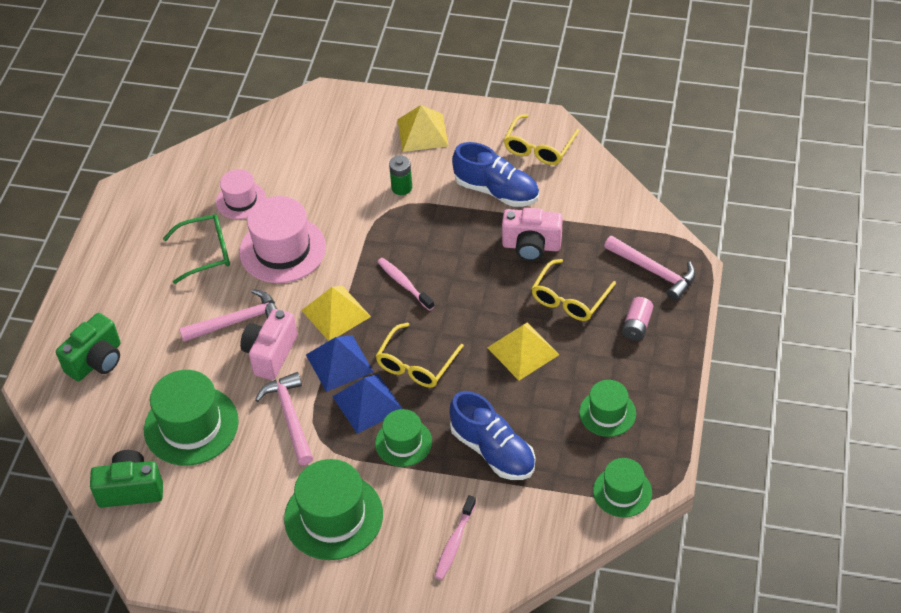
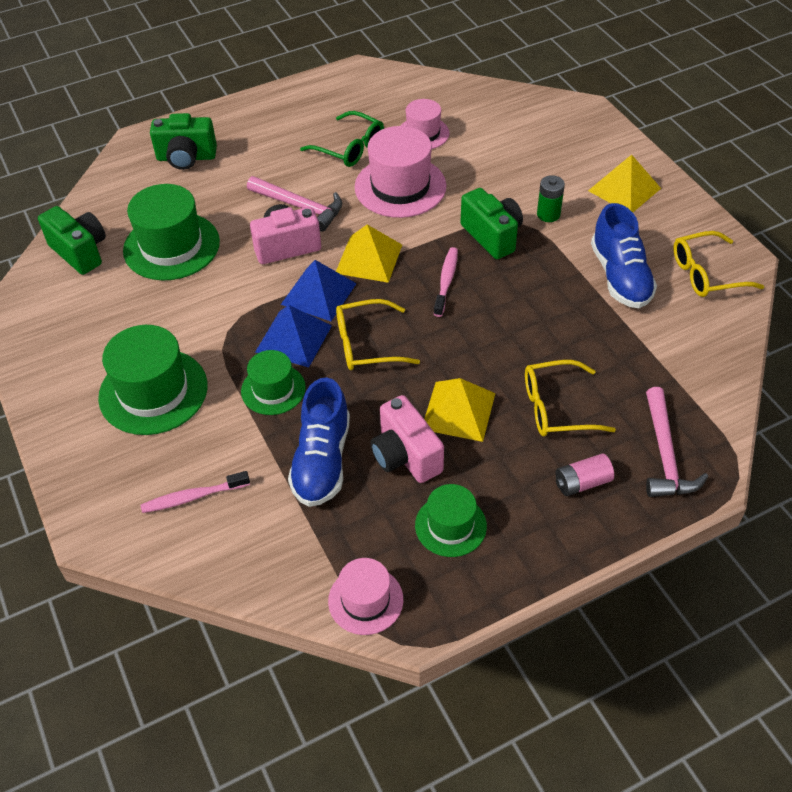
camera: 50 degrees right, 0 degrees up
pink hammer [255,372,313,465] -> none
pink camera [502,208,563,261] -> pink camera moved to [370,395,444,483]
green hat [593,458,652,517] -> pink hat [328,558,403,635]
none -> green camera [460,188,523,259]

